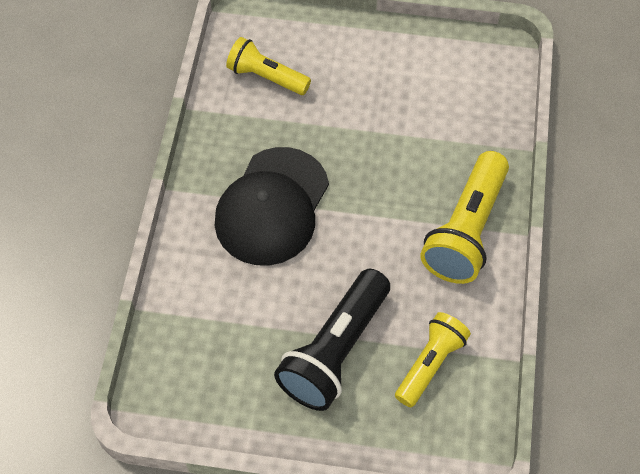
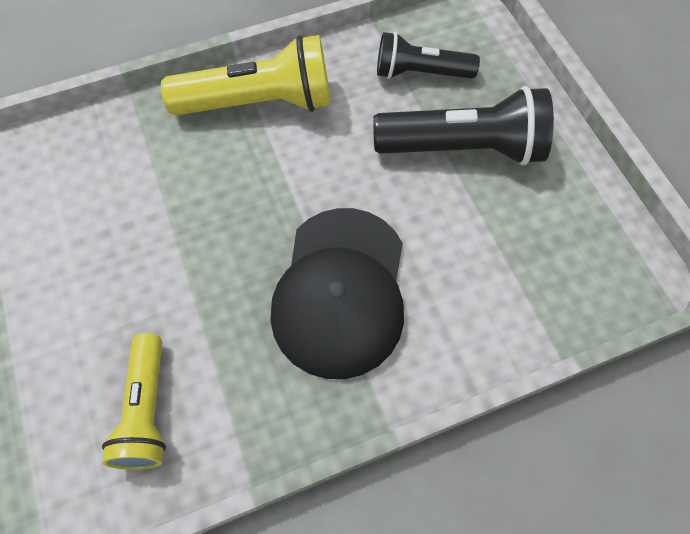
camera: 120 degrees left, 5 degrees up
black cap [215,147,329,266] -> black cap turned 105 degrees clockwise [270,208,404,379]
yellow flashlight [395,312,471,407] -> black flashlight [377,32,480,79]

